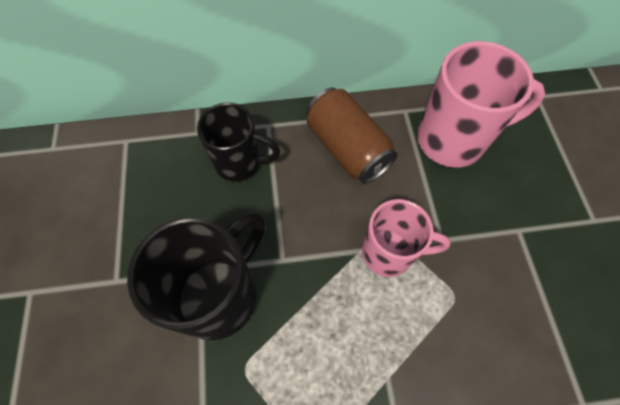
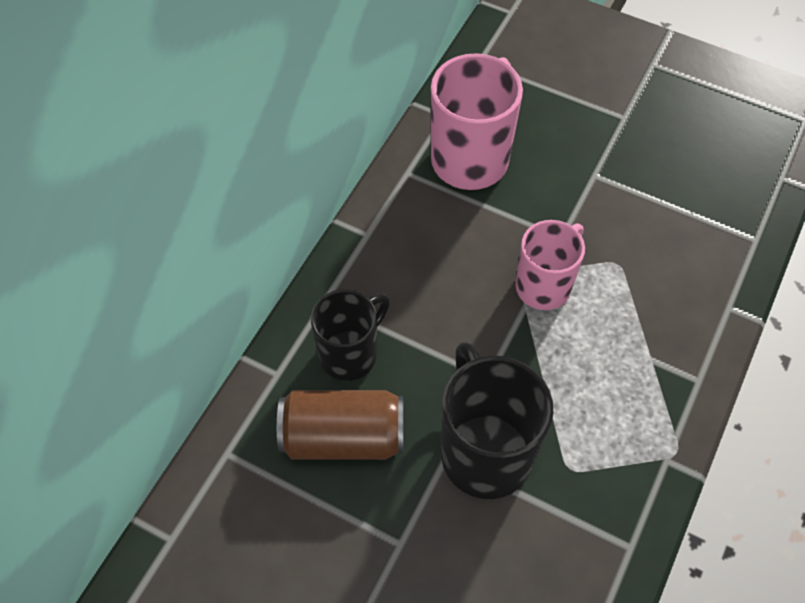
camera: 55 degrees left, 5 degrees down
brown can [306,87,398,184] -> brown can moved to [277,390,403,460]

